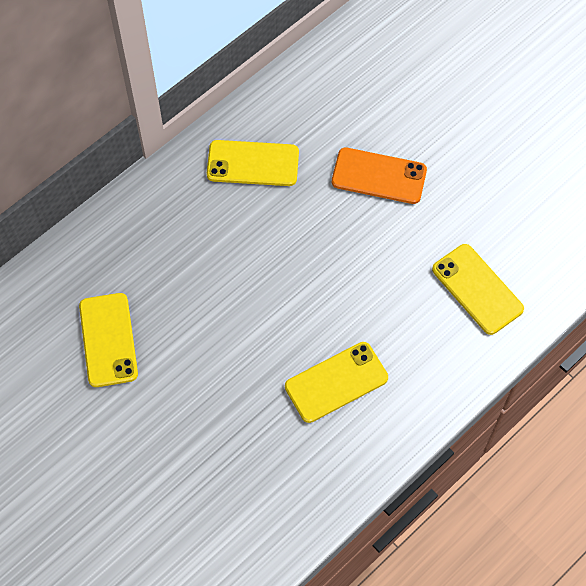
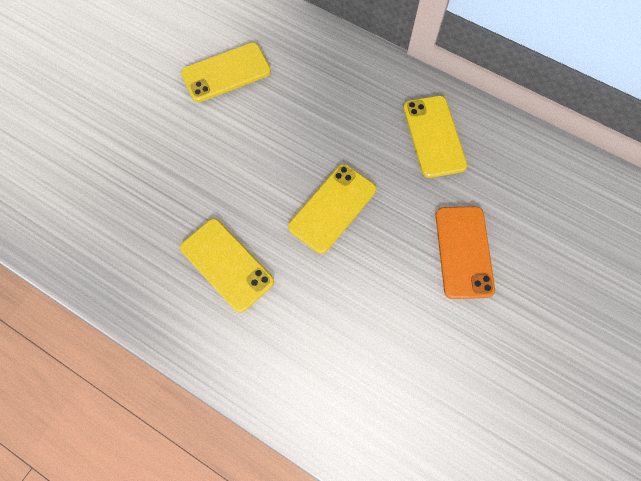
camera: 75 degrees right, 5 degrees up
yellow phone [432,244,524,335] -> yellow phone moved to [288,164,376,254]

